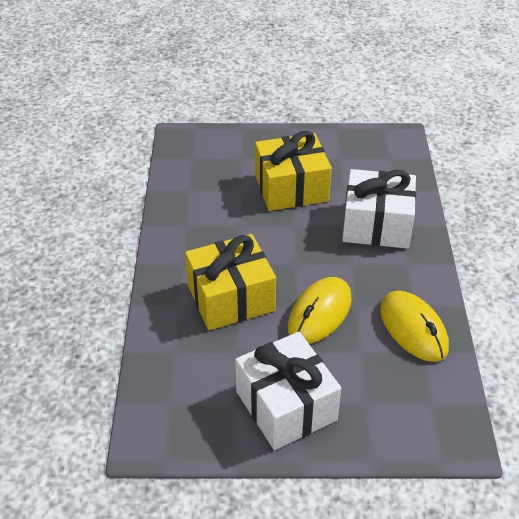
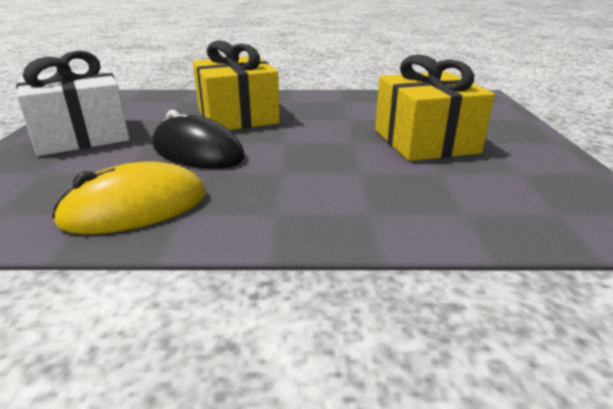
camera: 90 degrees right, 15 degrees down
yellow mouse [288,277,352,344] -> black mouse [152,110,245,169]
white gift [342,169,416,249] -> none

